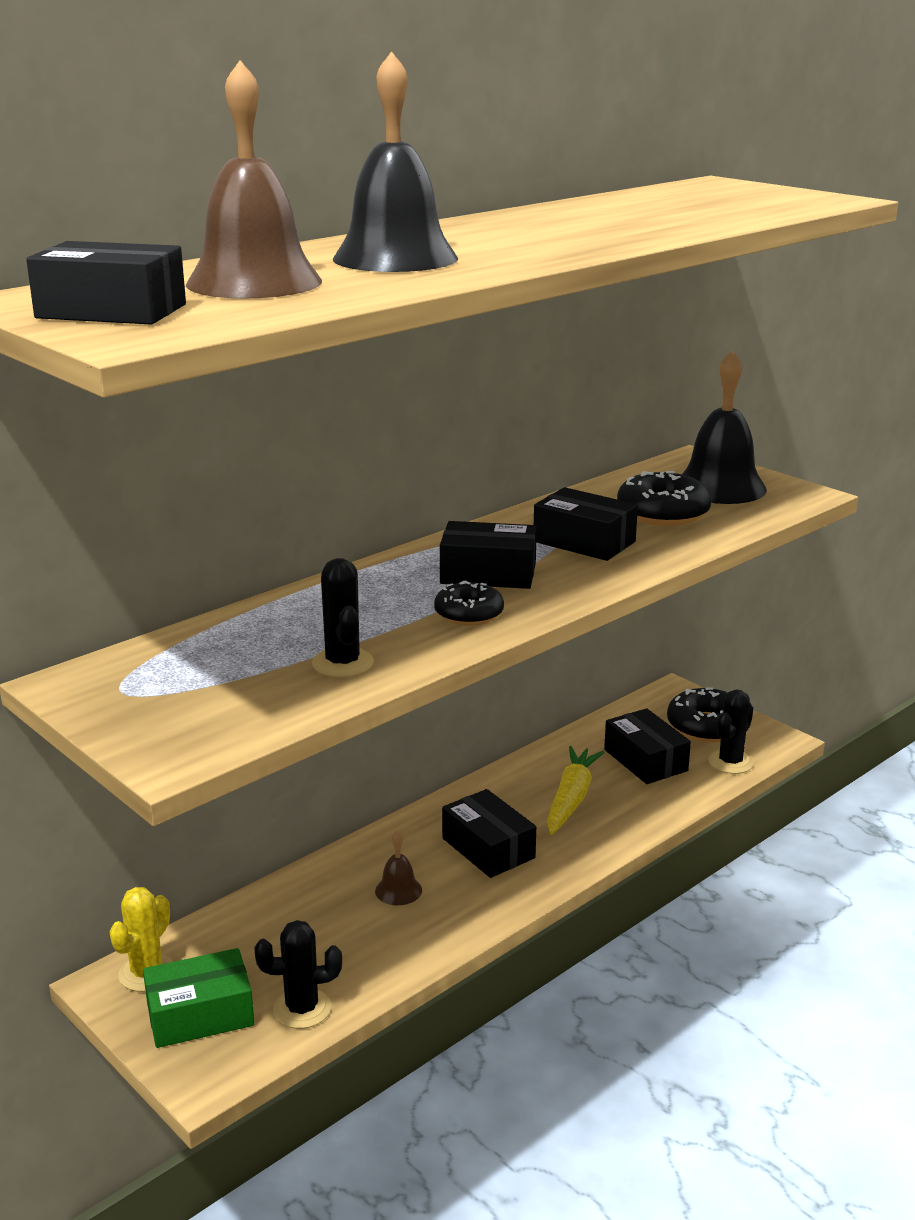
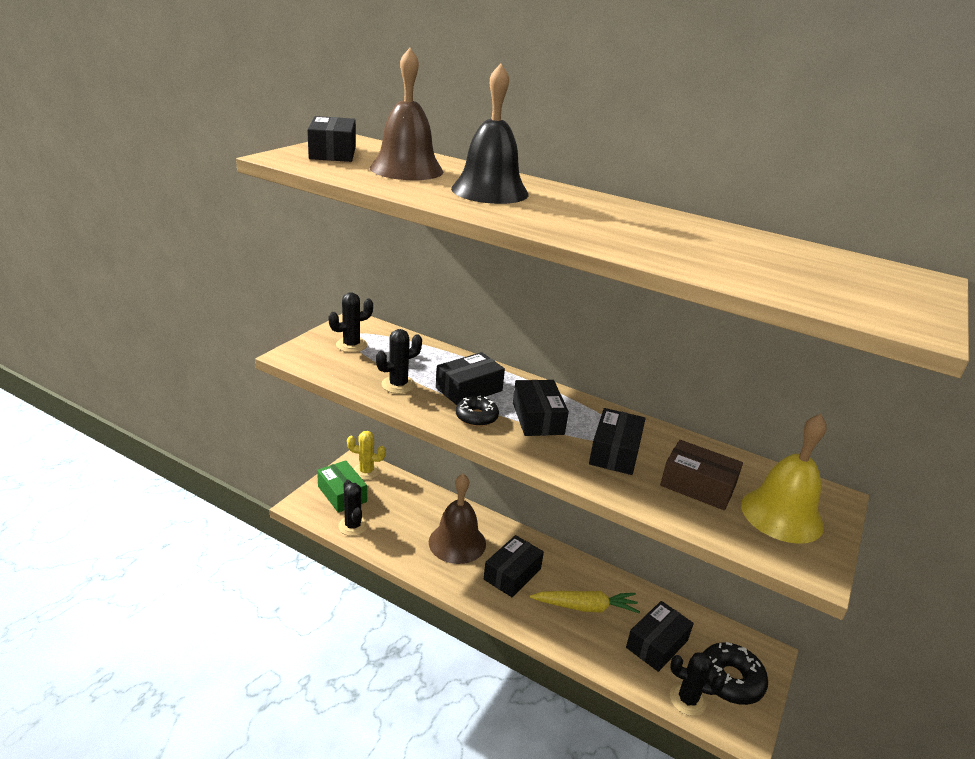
camera: 70 degrees right, 5 degrees up
brown bell [375,831,422,905] -> brown bell [429,473,486,564], size x2.14
black donut [617,471,712,526] -> brown box [660,440,743,510]
black bell [681,350,767,504] -> yellow bell [741,414,827,544]
none -> black cactus [329,292,373,352]
none -> black box [436,352,505,405]

